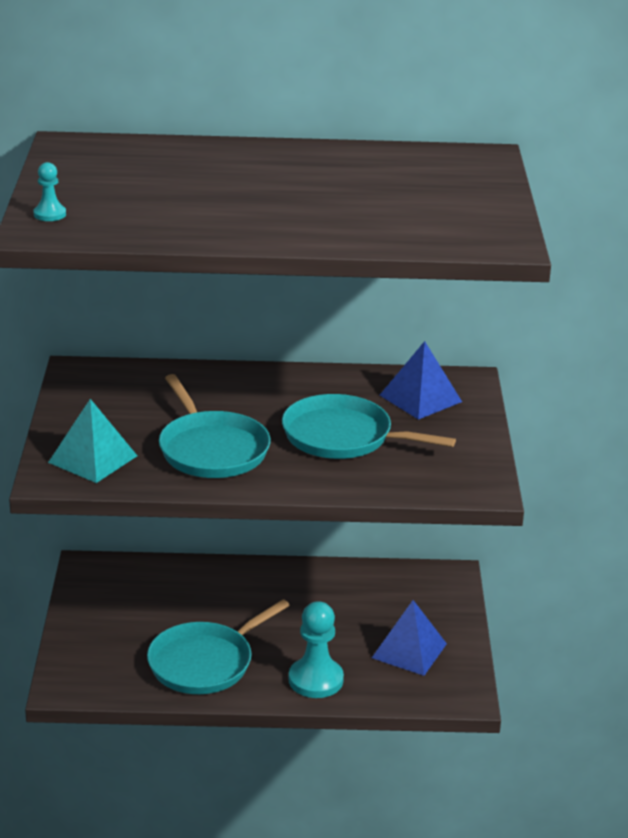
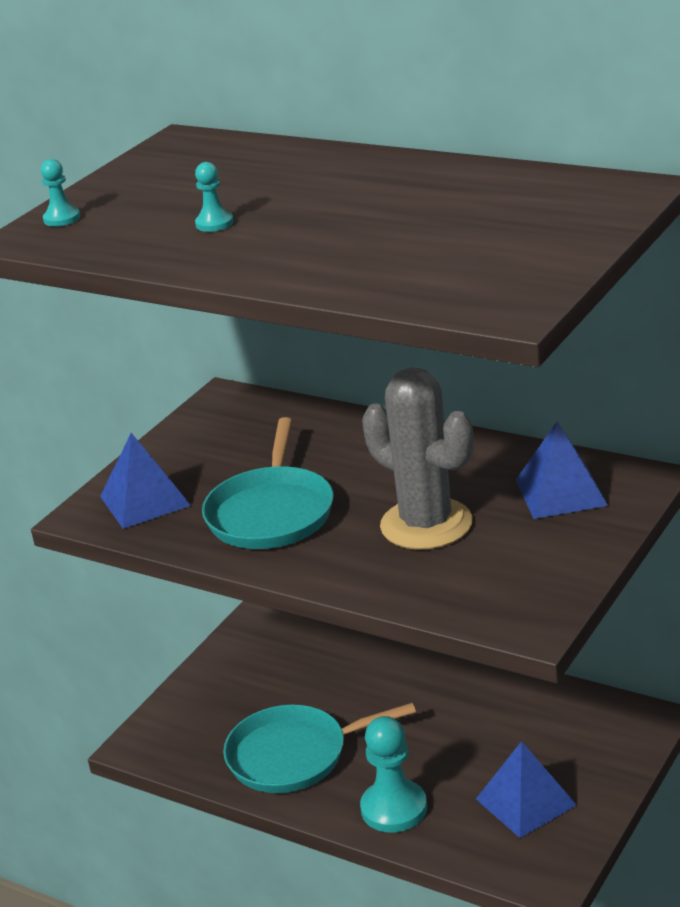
camera: 35 degrees right, 0 degrees up
turquoise pyramid [48,399,137,483] -> blue pyramid [100,433,191,529]
turquoise pan [282,394,456,459] -> grey cactus [362,367,473,550]
none -> turquoise pawn [195,162,233,232]

